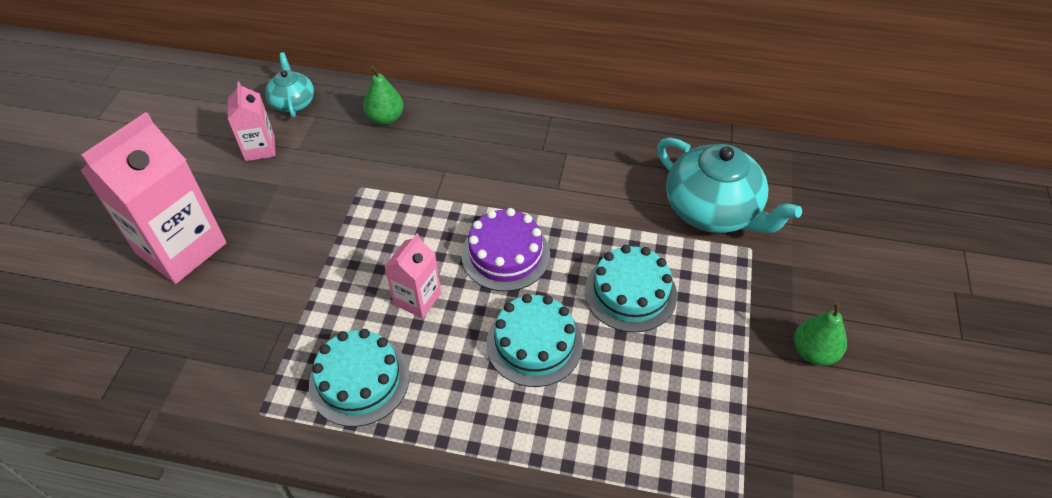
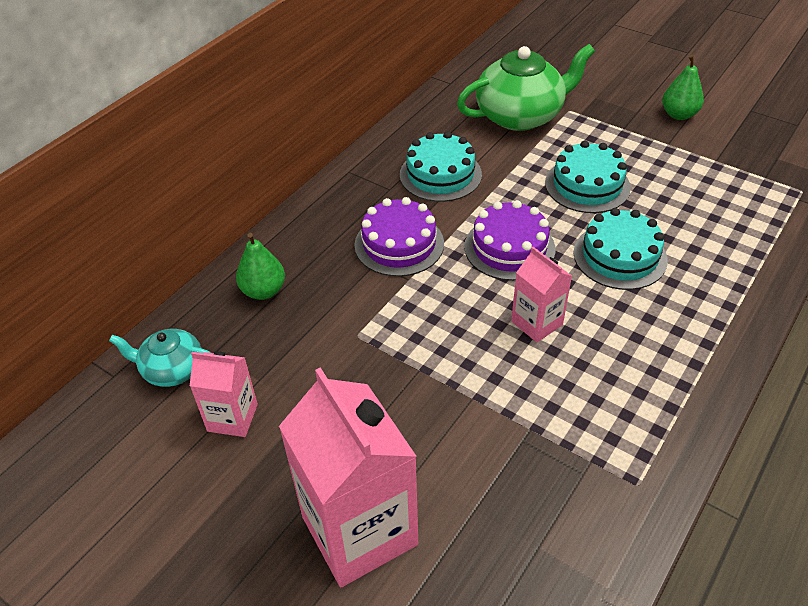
camera: 65 degrees left, 5 degrees down
turquoise cake [309,329,410,427] -> turquoise cake moved to [400,131,482,202]
turquoise teapot [657,137,802,233] -> green teapot [457,44,595,131]
none -> purple cake [355,197,444,277]

